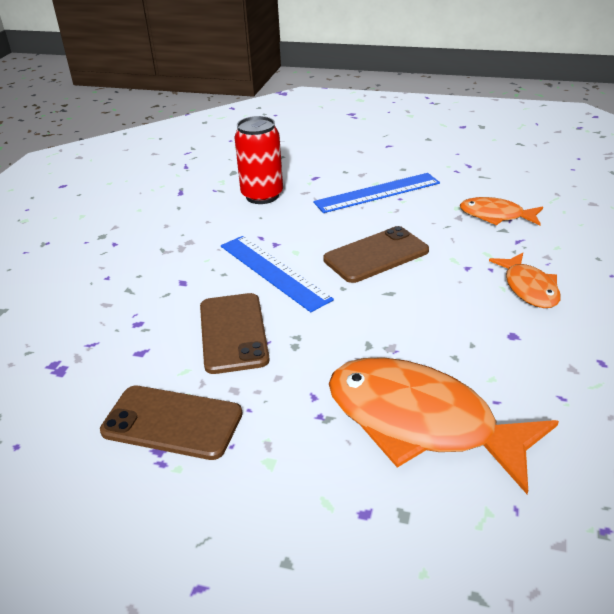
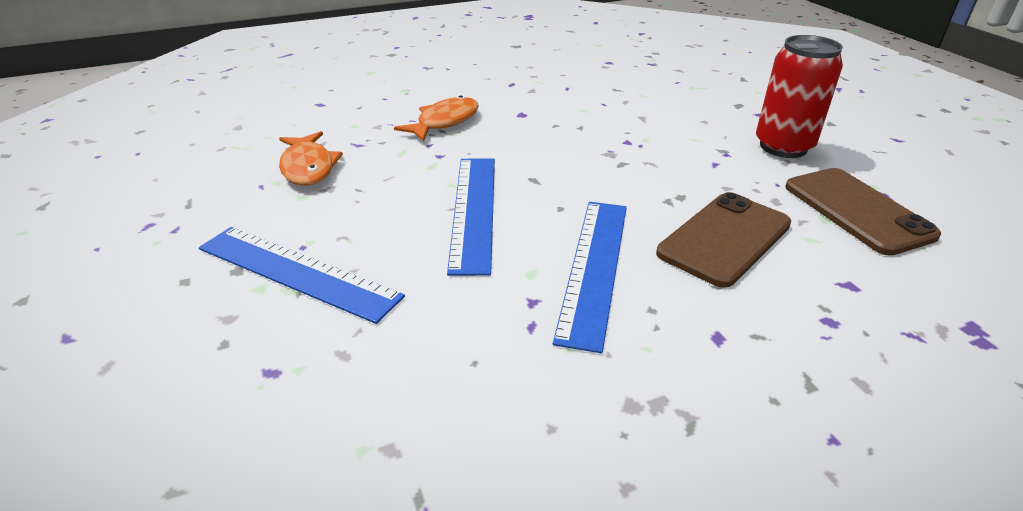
camera: 130 degrees left, 0 degrees up
red can [234,116,283,204] -> red can moved to [756,35,843,158]
brown phone [323,226,429,283] -> blue ruler [447,159,495,276]
orange fish [329,357,559,494] -> none

